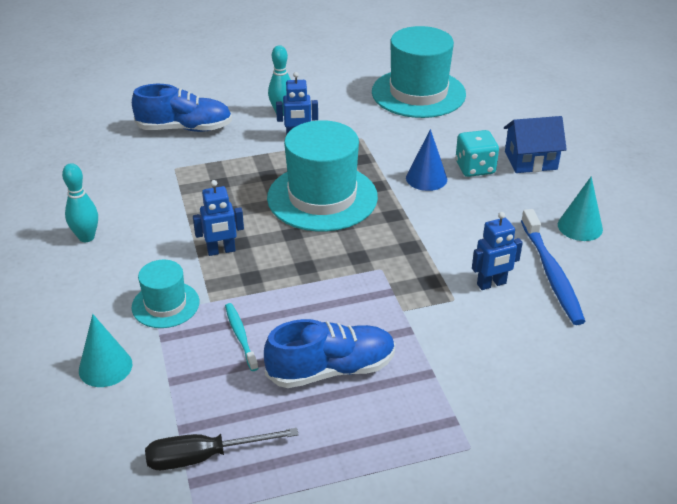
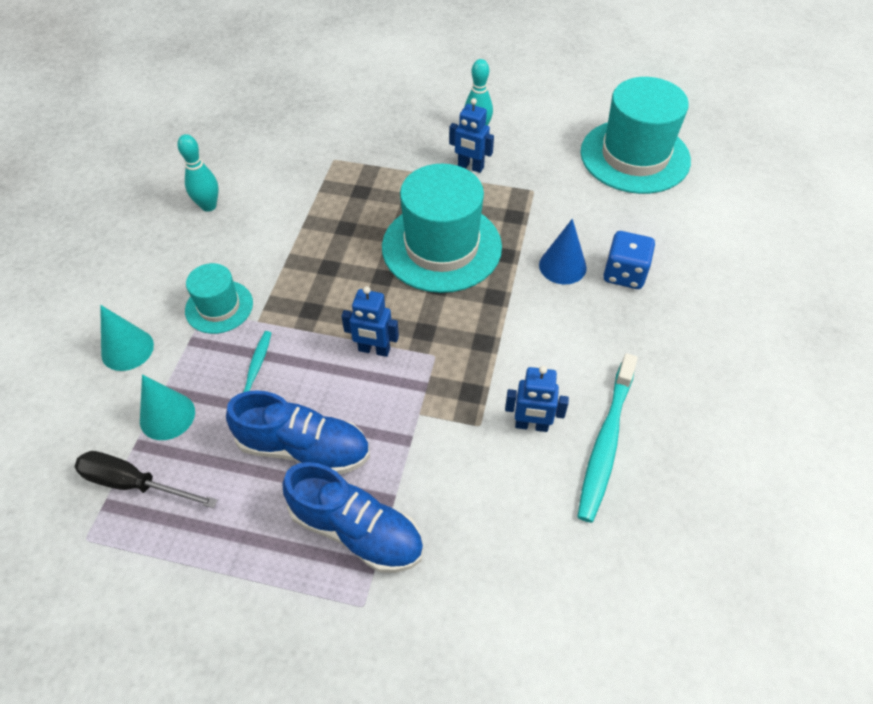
camera: 30 degrees right, 15 degrees up
blue shoe [132,84,232,132] -> blue shoe moved to [283,462,423,573]
blue robot [193,180,244,256] -> blue robot moved to [341,286,399,357]
turquoise dice [456,130,499,177] -> blue dice [603,231,655,289]
blue house [504,116,567,173] -> none
blue toothbrush [521,209,586,325] -> turquoise toothbrush [577,353,638,523]
turquoise cone [558,176,603,241] -> turquoise cone moved to [140,374,195,440]

